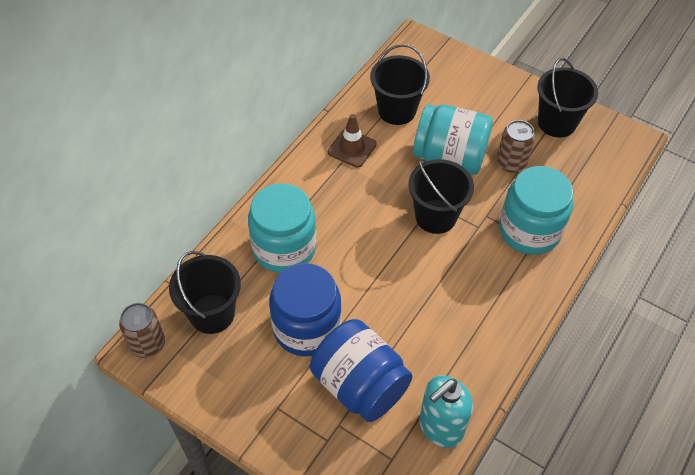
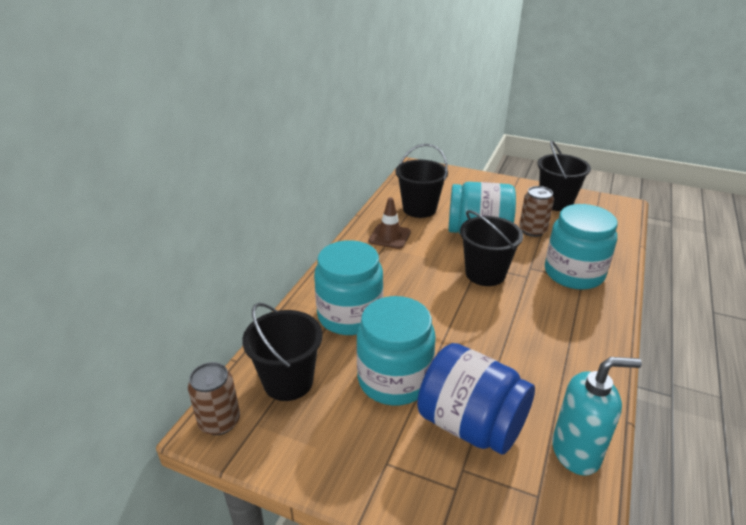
camera: 10 degrees left, 20 degrees down
blue jar [269,263,341,357] -> turquoise jar [357,296,436,405]
turquoise soap dispenser [419,375,473,448] -> turquoise soap dispenser turned 135 degrees counterclockwise [552,357,642,476]

